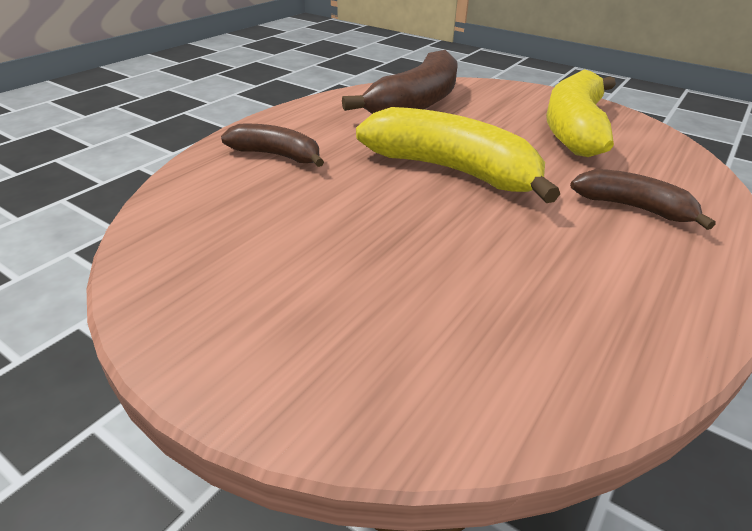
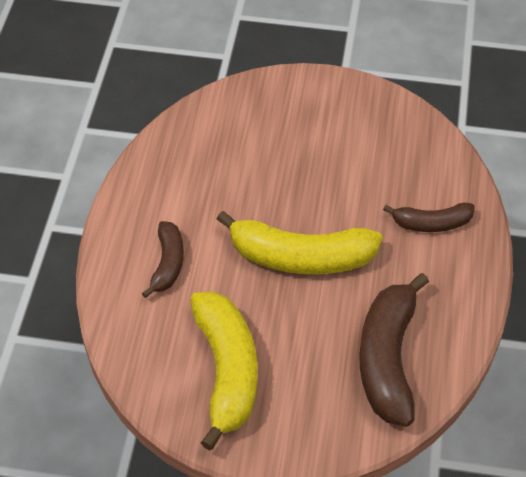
camera: 155 degrees right, 15 degrees up
brown banana [570,169,715,230] -> brown banana turned 90 degrees counterclockwise [142,221,184,298]

